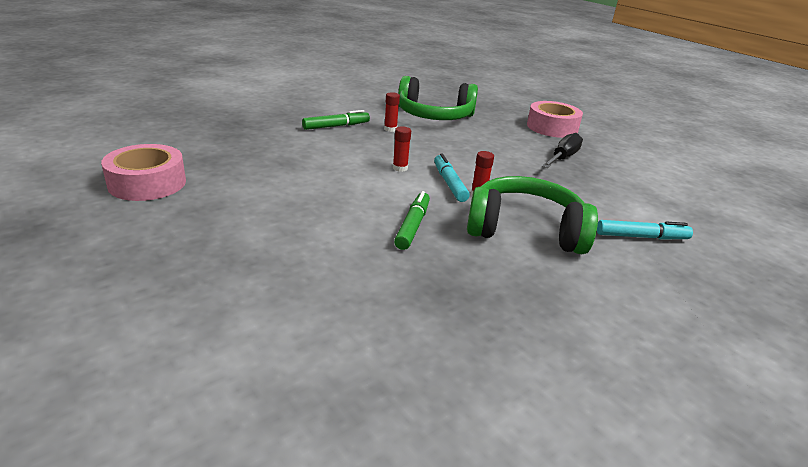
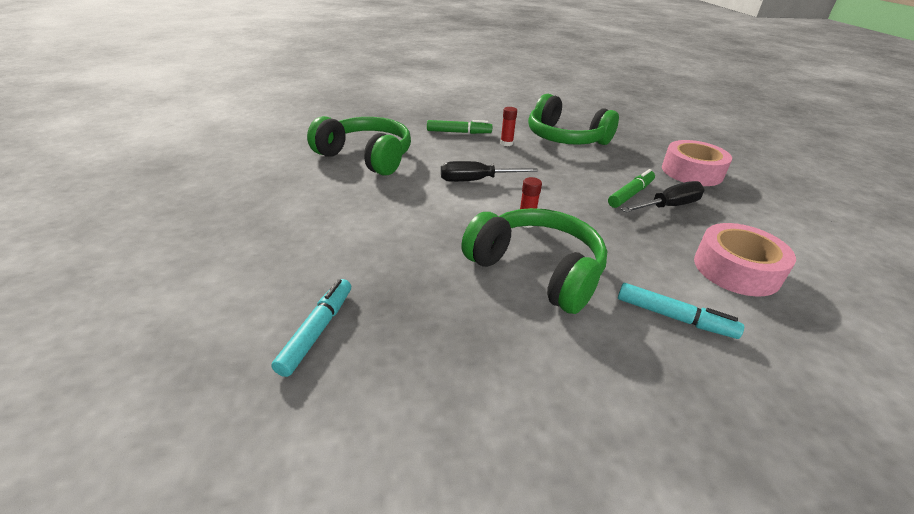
camera: 30 degrees right, 5 degrees up
pink tape [101,144,186,201] -> pink tape moved to [694,223,796,297]
red glue stick [393,126,411,172] -> black screwdriver [441,161,538,182]
green marker [394,191,430,250] -> green marker moved to [608,169,655,208]
turquoise marker [434,153,470,202] -> turquoise marker moved to [272,279,351,377]
none -> green headphones [307,116,411,176]

